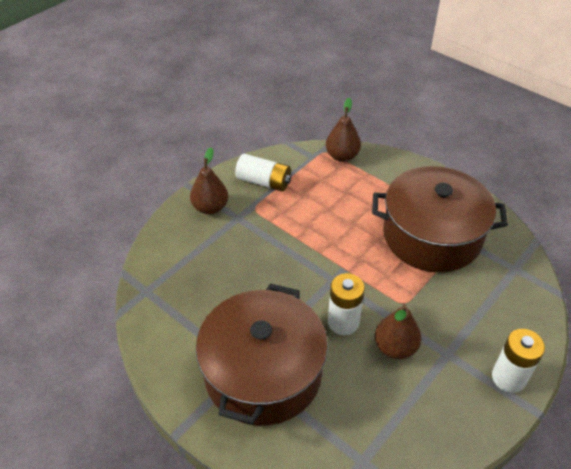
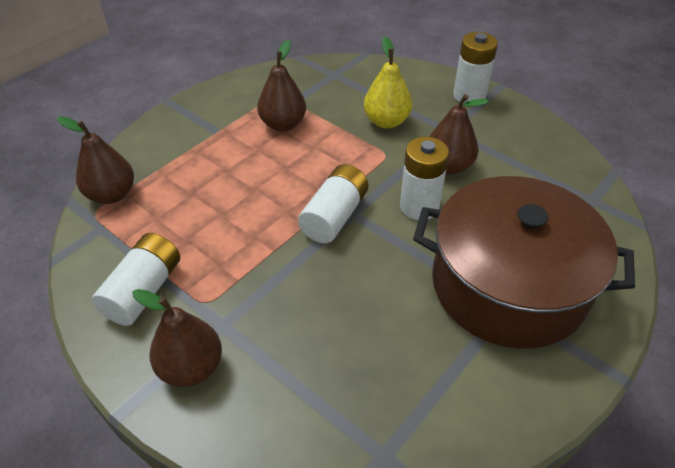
camera: 90 degrees left, 0 degrees up
brown pot [372,166,508,272] -> brown pear [257,40,306,131]
none -> white battery [298,164,368,243]
none -> yellow pear [364,37,412,129]

